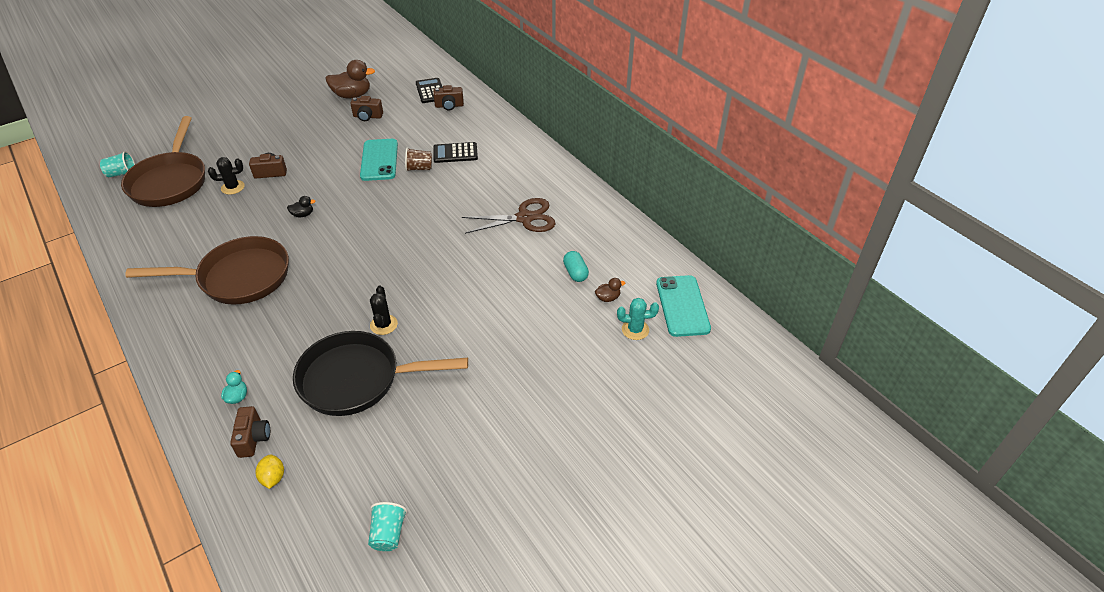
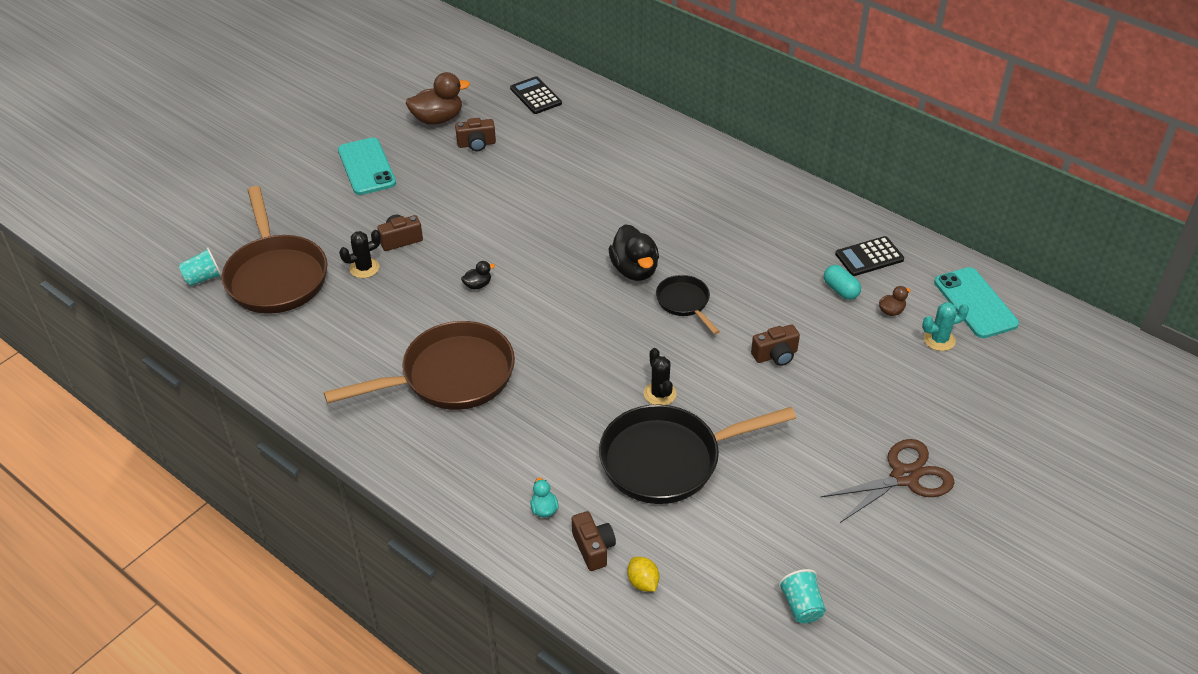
camera: 15 degrees left, 0 degrees up
turquoise phone [360,139,398,181] -> turquoise phone moved to [338,138,396,195]
brown cup [405,148,432,172] -> none
brown camera [433,85,464,110] -> brown camera moved to [751,324,800,366]
black calculator [433,142,478,163] -> black calculator moved to [835,236,904,276]
brown scissors [462,198,556,234] -> brown scissors moved to [821,439,955,523]
none -> black duck [609,224,659,281]
none -> black pan [656,275,720,335]

